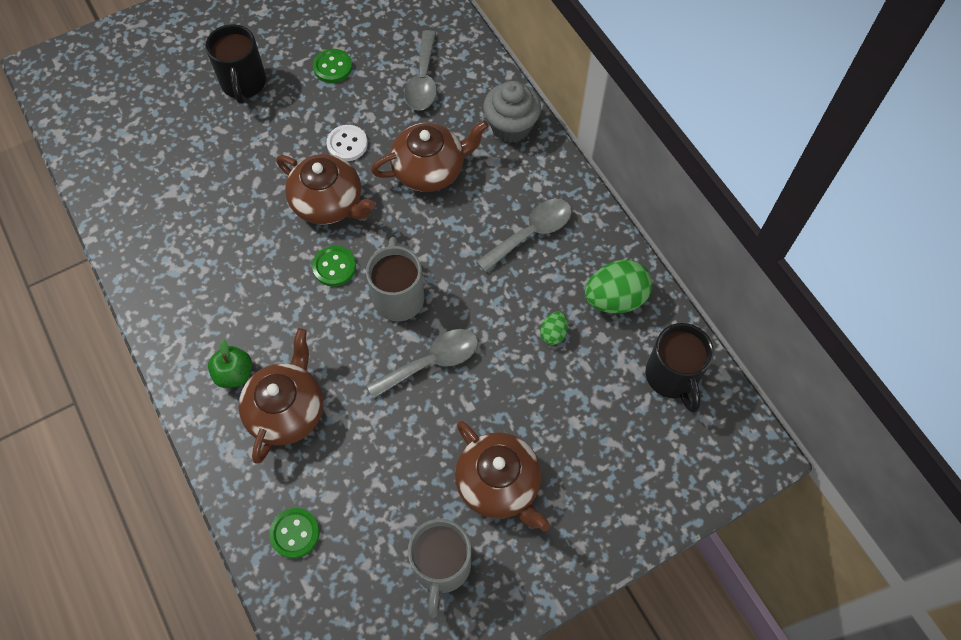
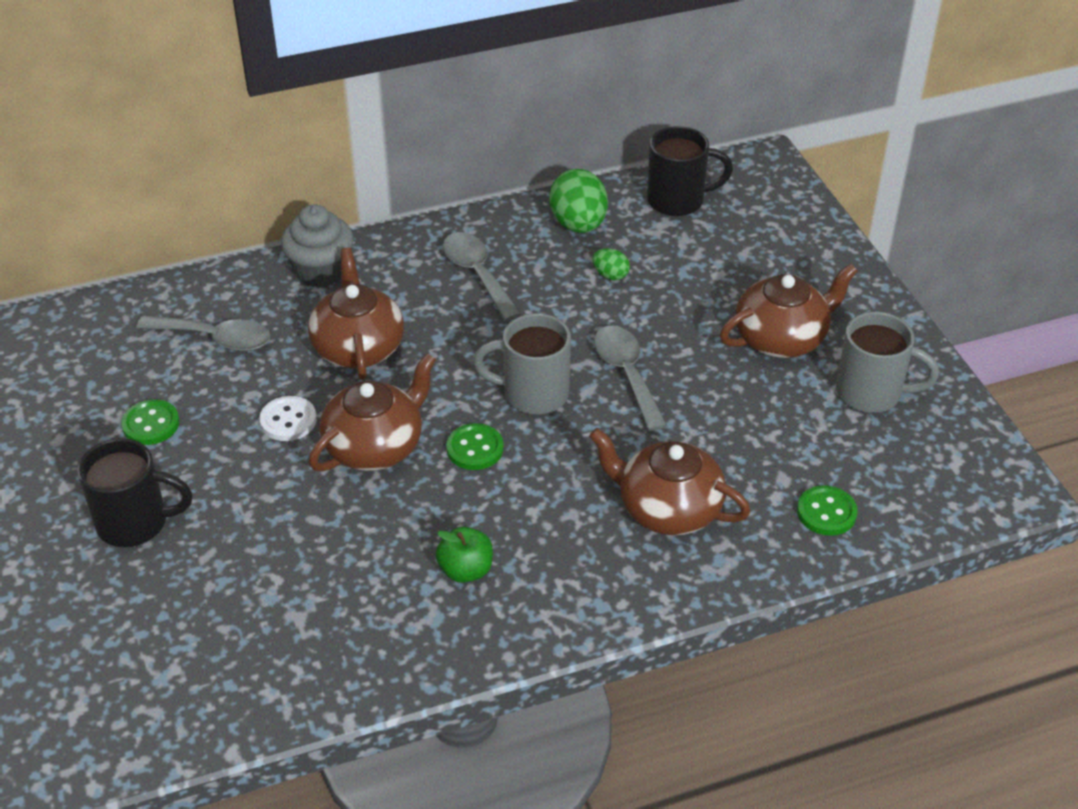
camera: 80 degrees left, 20 degrees down
green apple [208,340,252,388] -> green apple moved to [436,527,493,583]

